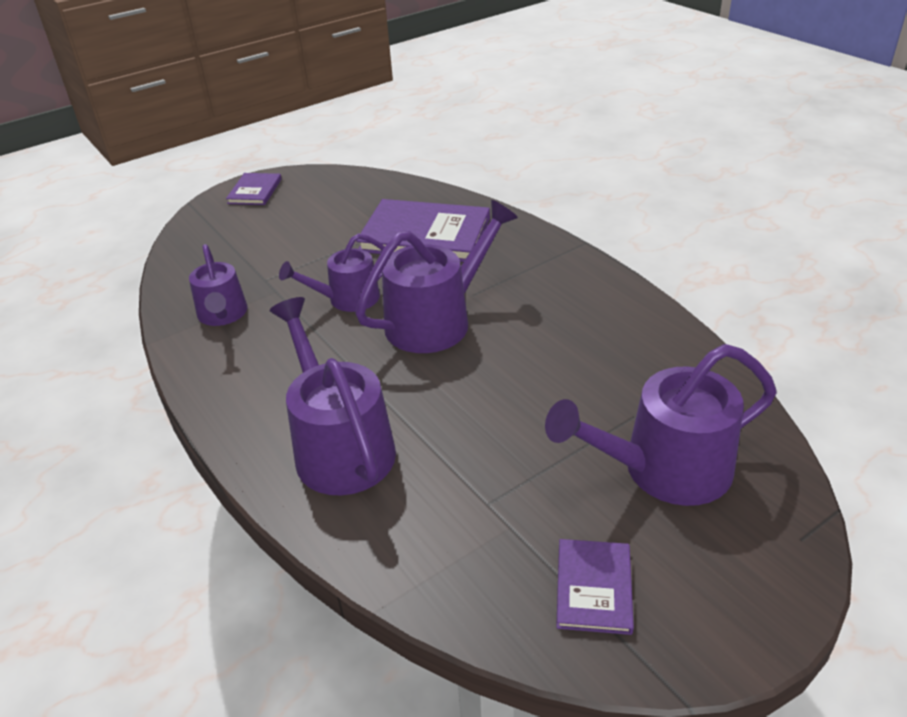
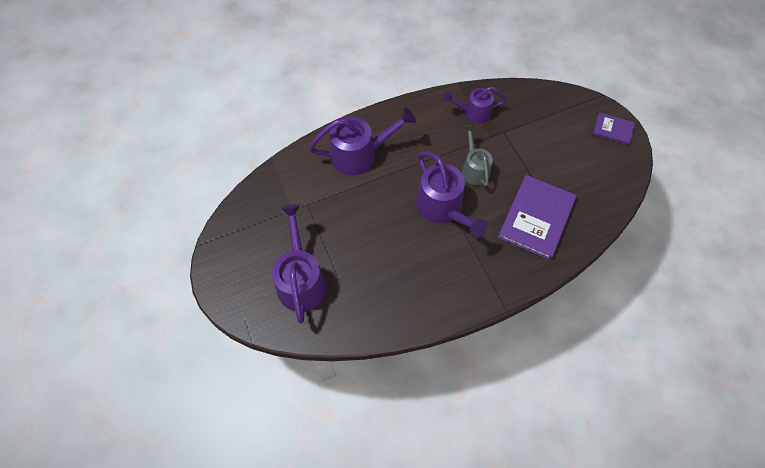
camera: 100 degrees right, 25 degrees up
purple watering can [279,233,385,312] -> grey watering can [462,125,493,187]
purple book [556,539,634,635] -> none

